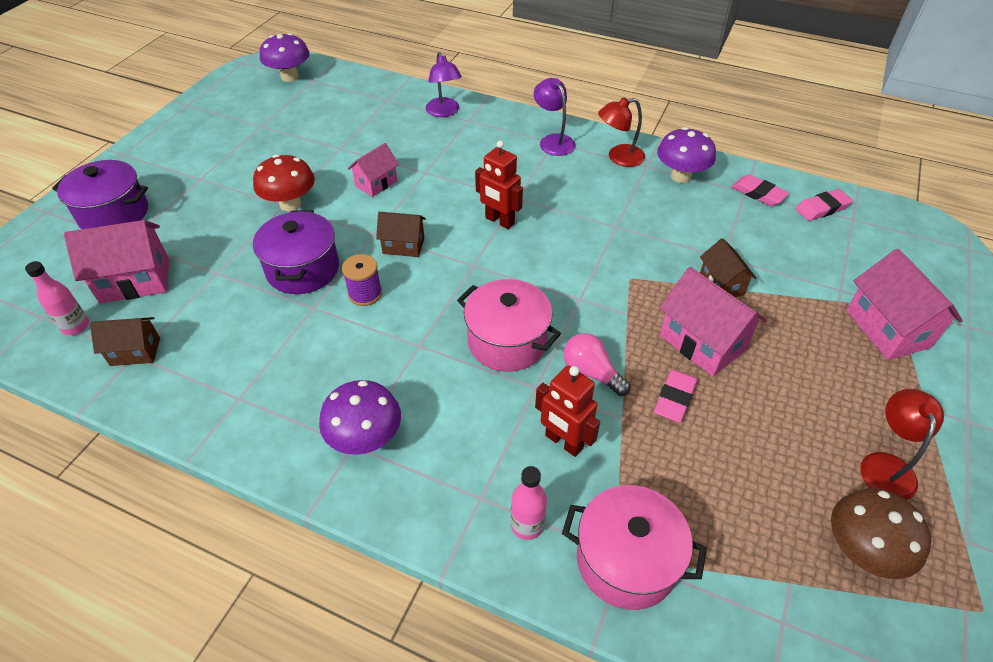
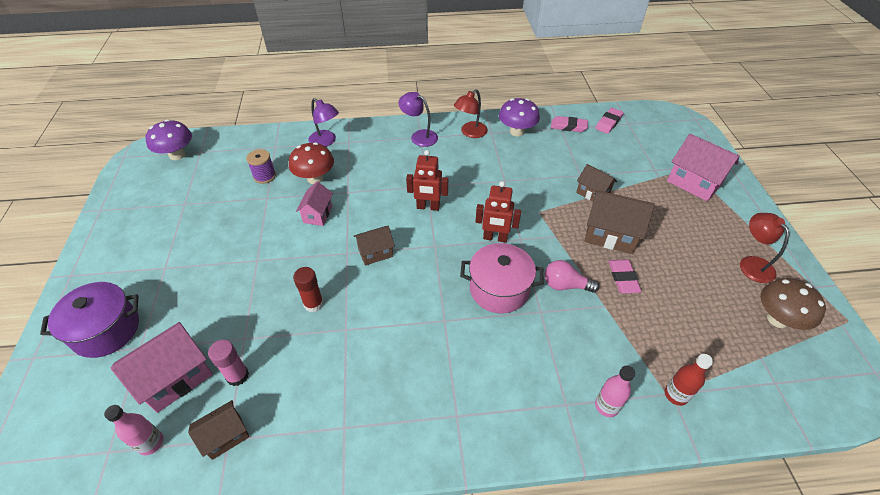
camera: 30 degrees left, 0 degrees up
red mushroom [253,155,315,211] -> red mushroom moved to [289,142,334,184]
purple pot [253,210,339,294] -> red glue stick [293,267,324,312]
purple mushroom [319,380,401,455] -> none
purple spool [342,254,382,306] -> purple spool moved to [246,149,276,184]
red robot [535,366,600,457] -> red robot moved to [475,181,521,242]
pink pot [562,485,707,610] -> red bottle [665,354,713,406]
pink house [659,267,767,376] -> brown house [584,190,655,254]
none -> pink glue stick [208,340,249,386]

